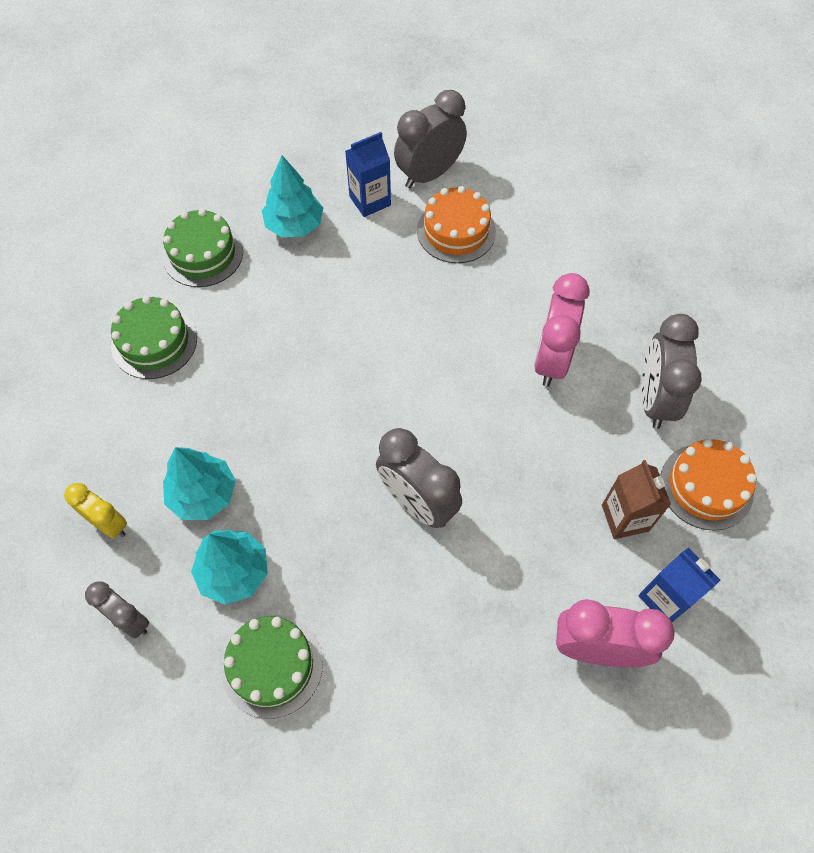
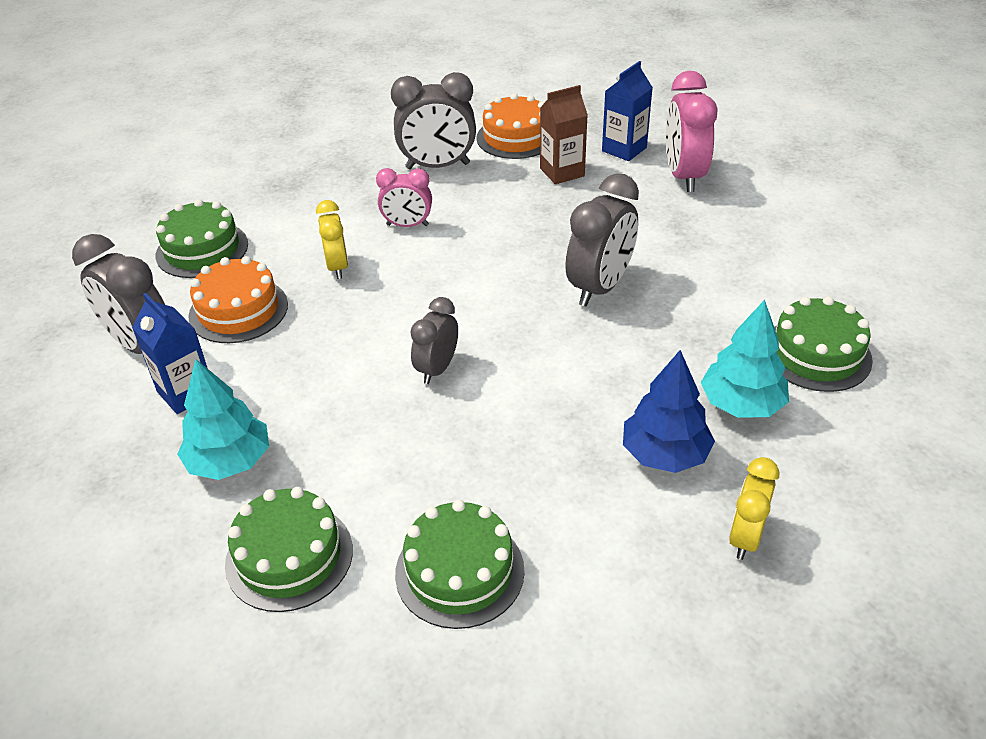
camera: 100 degrees left, 20 degrees down
grey clock [85,581,149,638] -> grey clock moved to [410,297,458,384]
turquoise tree [163,447,236,520] -> blue tree [623,350,715,473]
pink clock [534,273,590,387] -> pink clock [376,168,432,227], size x0.61
none -> green cake [156,199,248,278]
none -> yellow clock [316,200,348,279]

